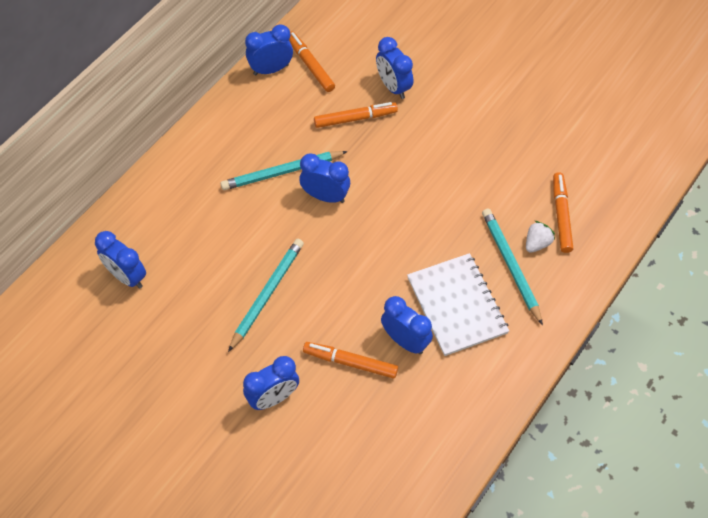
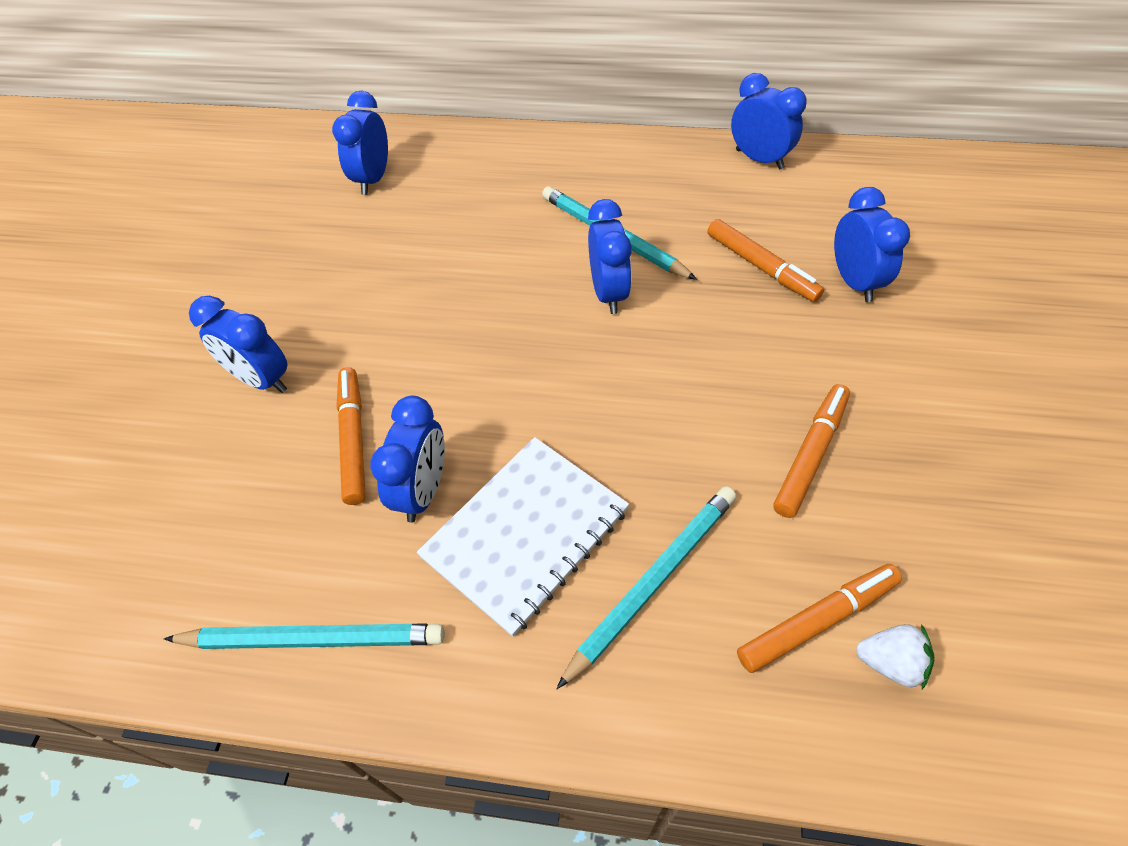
camera: 65 degrees right, 5 degrees down
turquoise pencil [228,239,304,352] -> turquoise pencil moved to [164,623,445,649]
orange marker [289,31,335,92] -> orange marker moved to [773,384,850,518]
blue clock [376,37,413,99] -> blue clock turned 135 degrees clockwise [834,187,910,302]
white strawberry [526,221,555,253] -> white strawberry moved to [856,624,934,689]

